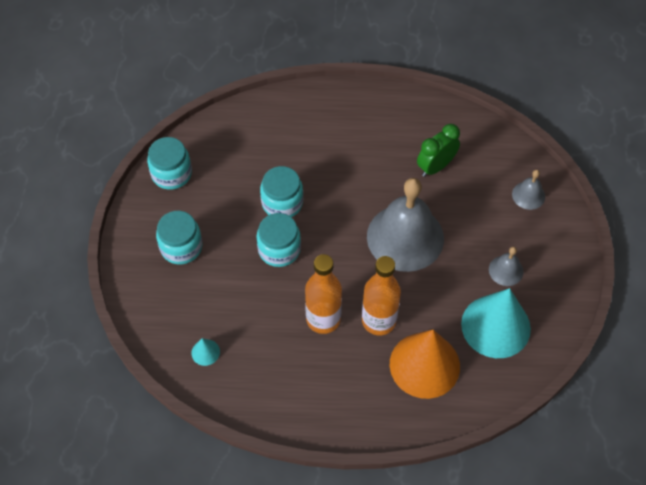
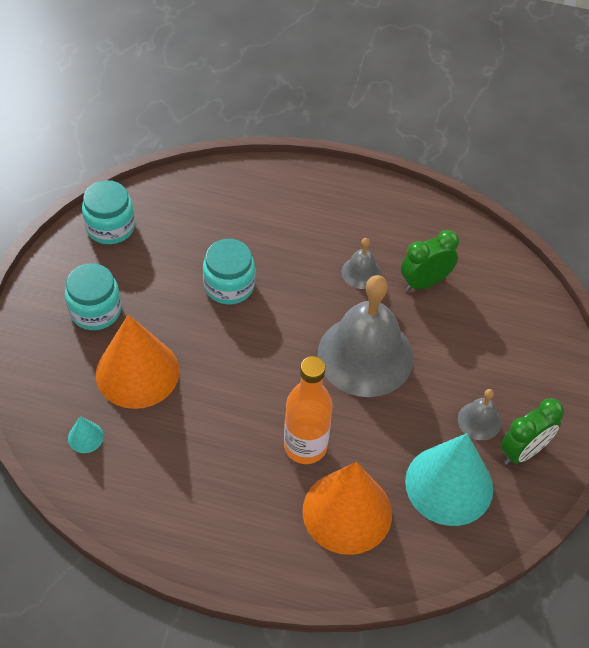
camera: 10 degrees right, 5 degrees down
turquoise jar [256,213,301,267] -> none
orange bottle [305,254,342,334] -> none
grey bell [512,170,545,210] -> grey bell moved to [341,238,381,289]
none -> orange cone [96,315,179,409]
none -> green clock [500,398,564,465]

